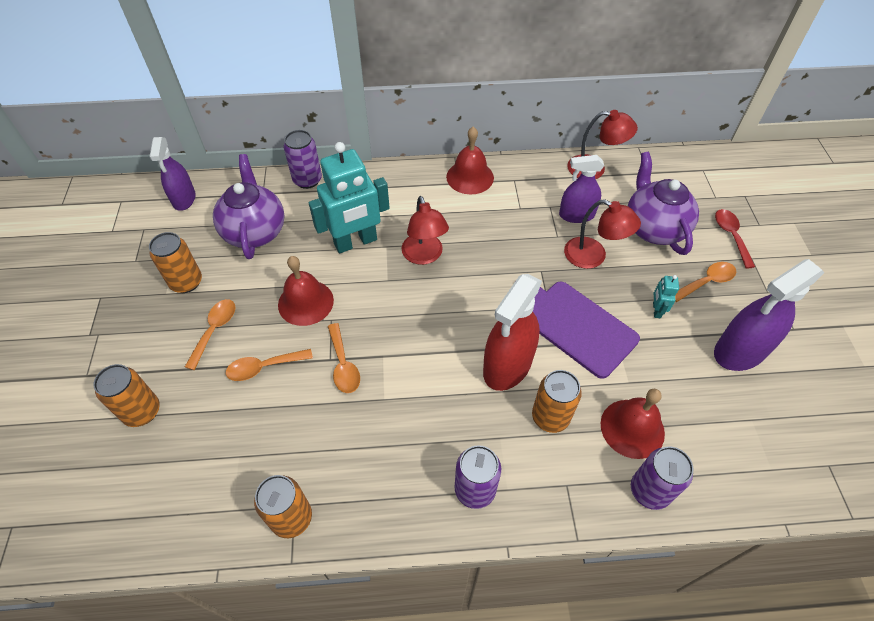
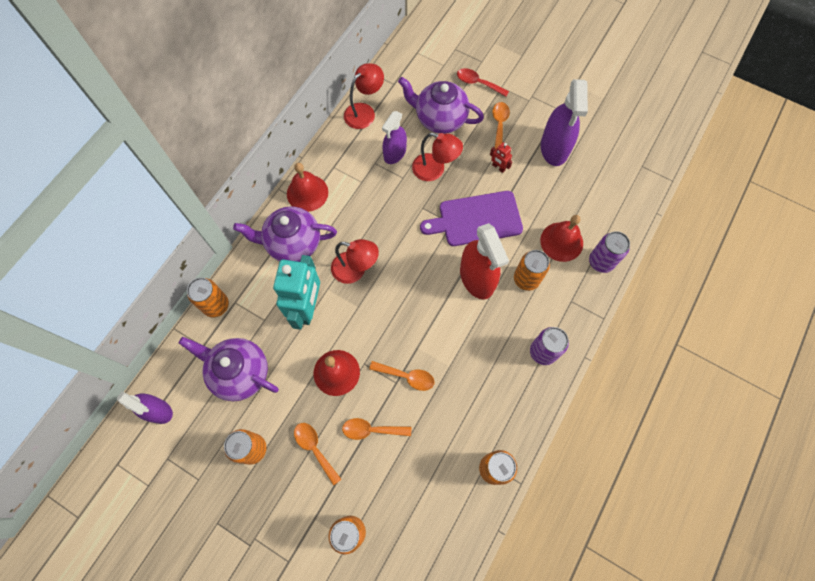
camera: 55 degrees left, 15 degrees up
orange spoon [225,349,313,381] -> orange spoon turned 75 degrees clockwise [342,418,411,440]
purple can [284,130,322,189] -> orange can [187,278,229,317]
red lamp [564,199,641,269] -> red lamp turned 45 degrees clockwise [412,133,463,181]
turquoise robot [653,275,679,318] -> red robot [490,142,513,173]
none -> purple teapot [233,206,337,262]

